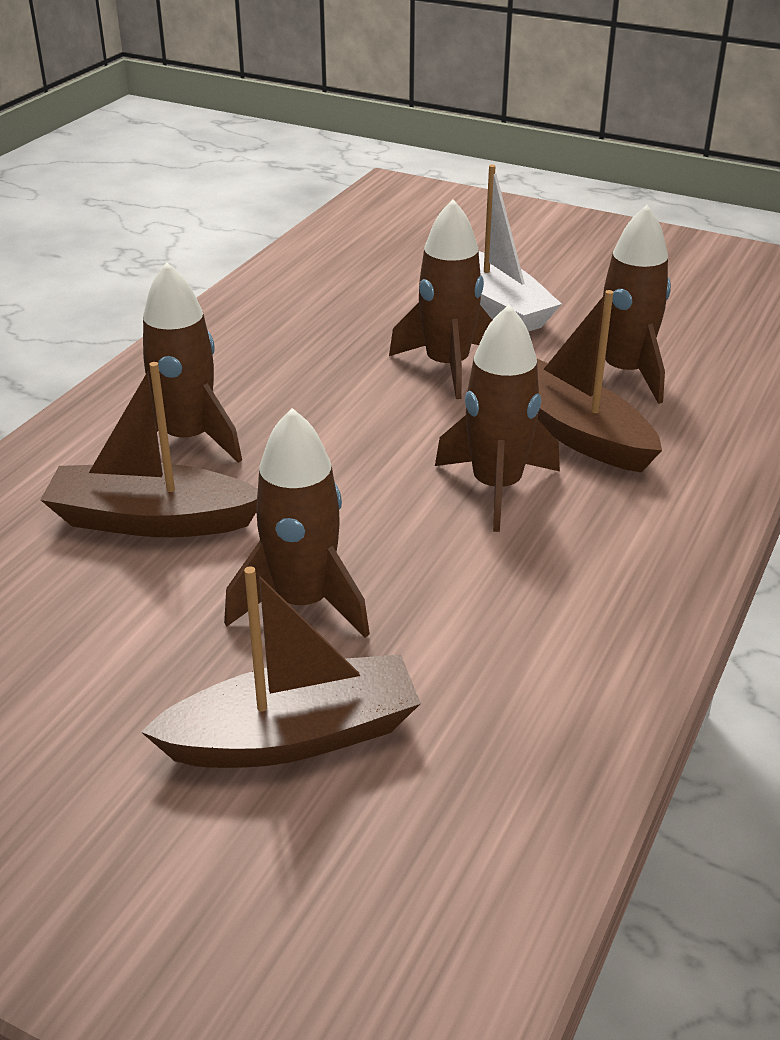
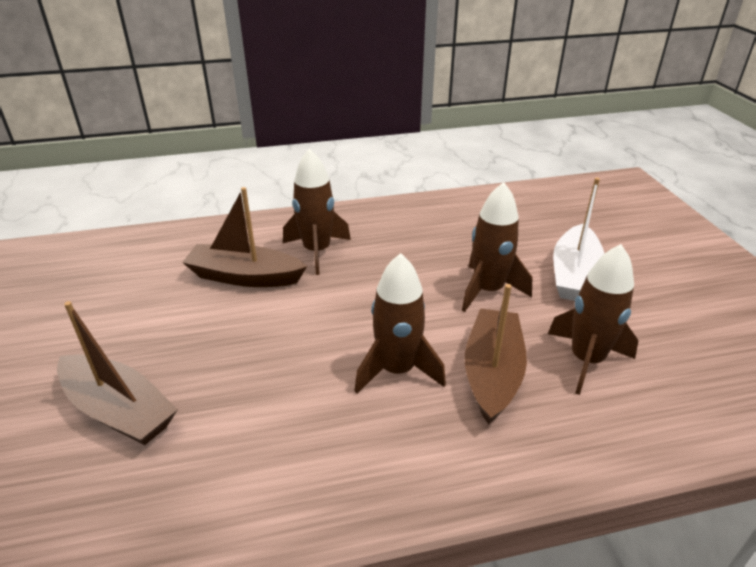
camera: 50 degrees right, 0 degrees up
brown boat [40,362,258,537] -> brown boat turned 45 degrees counterclockwise [182,187,307,287]
brown rocket [224,408,370,638] -> none

